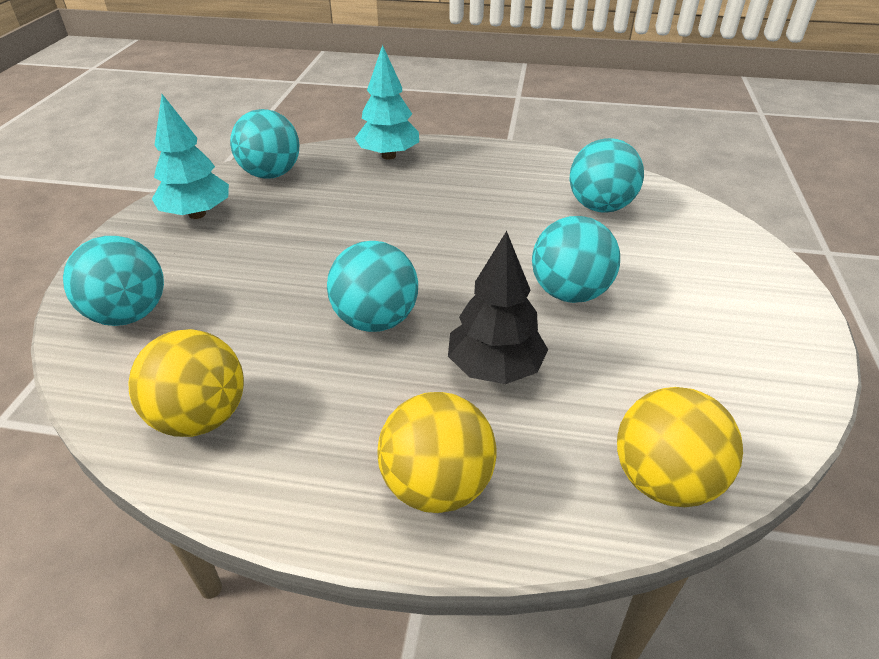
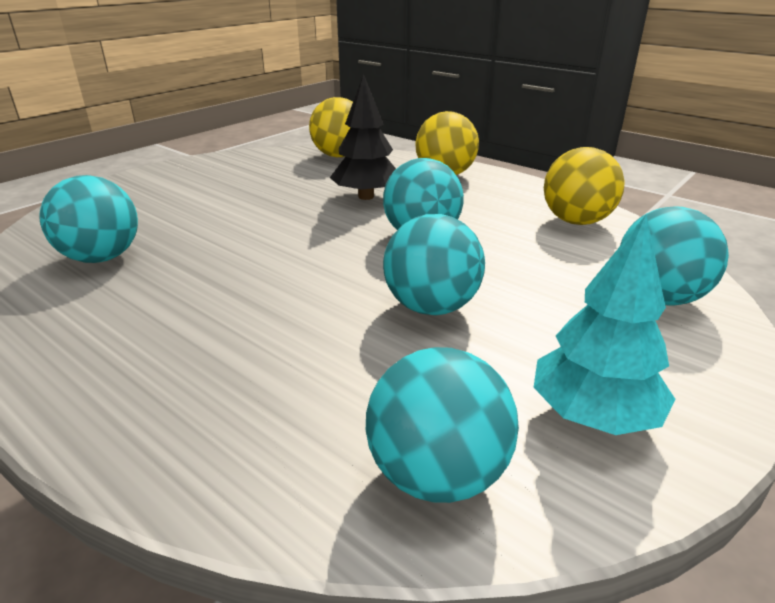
camera: 150 degrees left, 10 degrees down
turquoise tree [355,45,419,159] -> none
turquoise ball [532,216,620,303] -> turquoise ball moved to [383,214,485,315]

